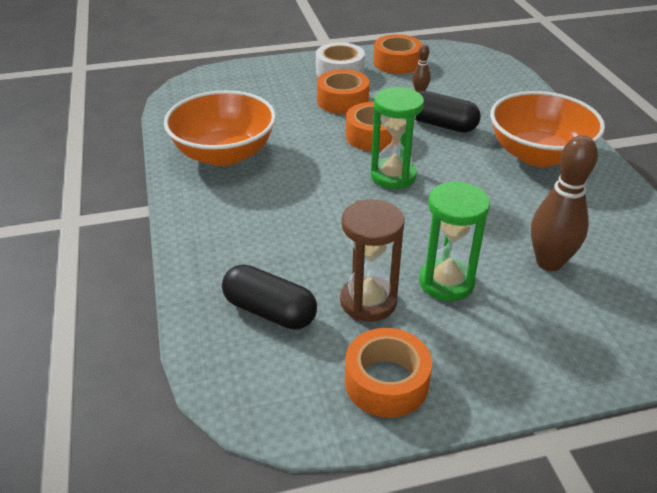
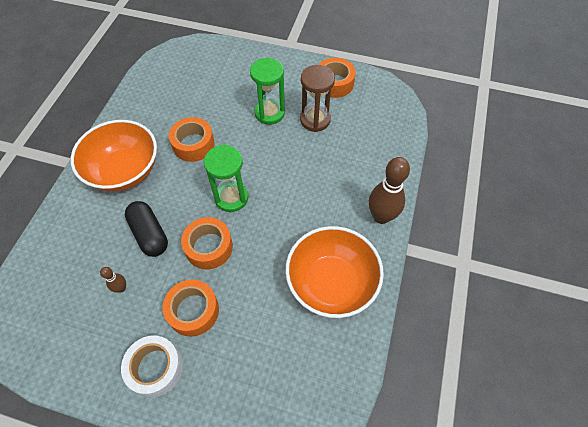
camera: 150 degrees left, 20 degrees up
black capsule [222,264,317,330] -> none
orange tape [374,34,422,74] -> orange tape moved to [169,117,215,162]
brown bowling pin [531,135,598,271] -> brown bowling pin moved to [369,157,410,224]

